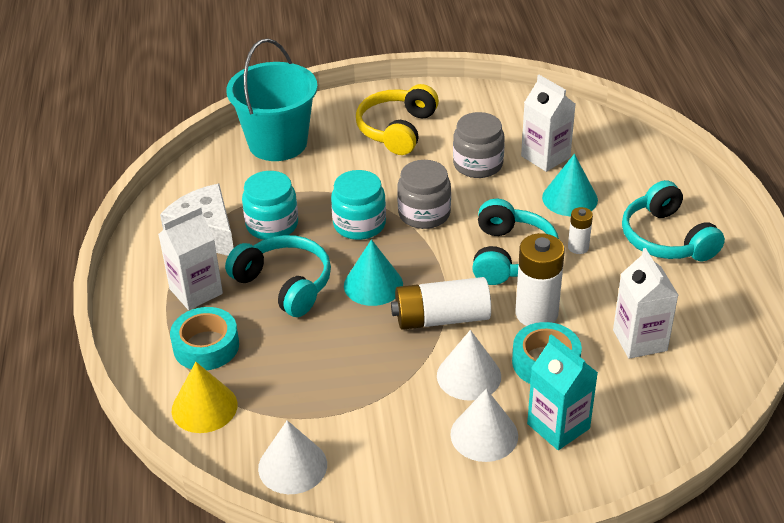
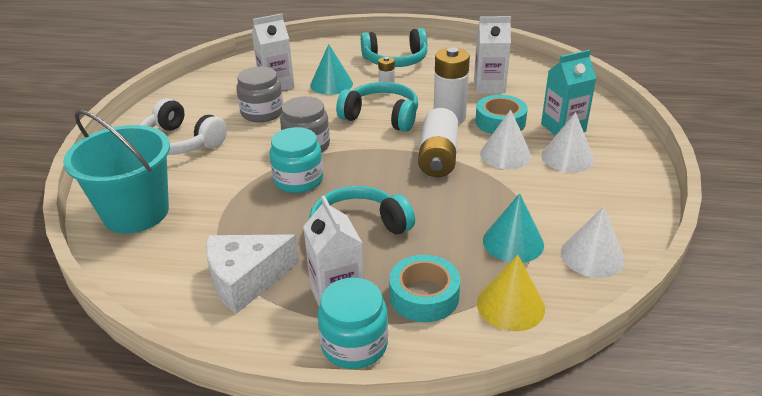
camera: 75 degrees left, 5 degrees down
turquoise jar [242,171,298,240] -> turquoise jar moved to [318,278,388,369]
turquoise cone [344,239,403,306] -> turquoise cone moved to [483,193,544,263]
yellow headphones [356,84,439,155] -> white headphones [140,98,227,155]

